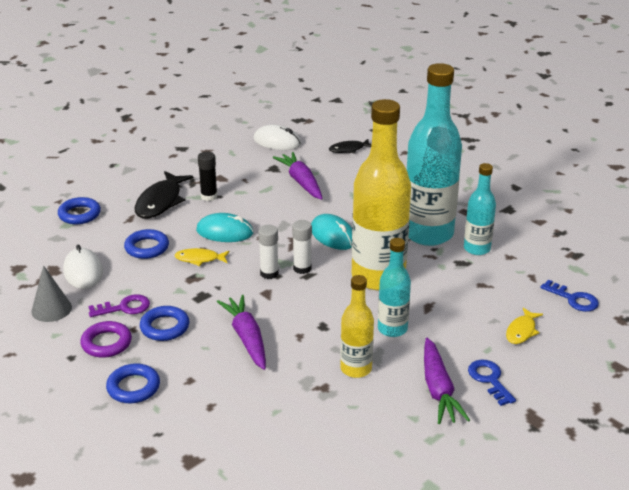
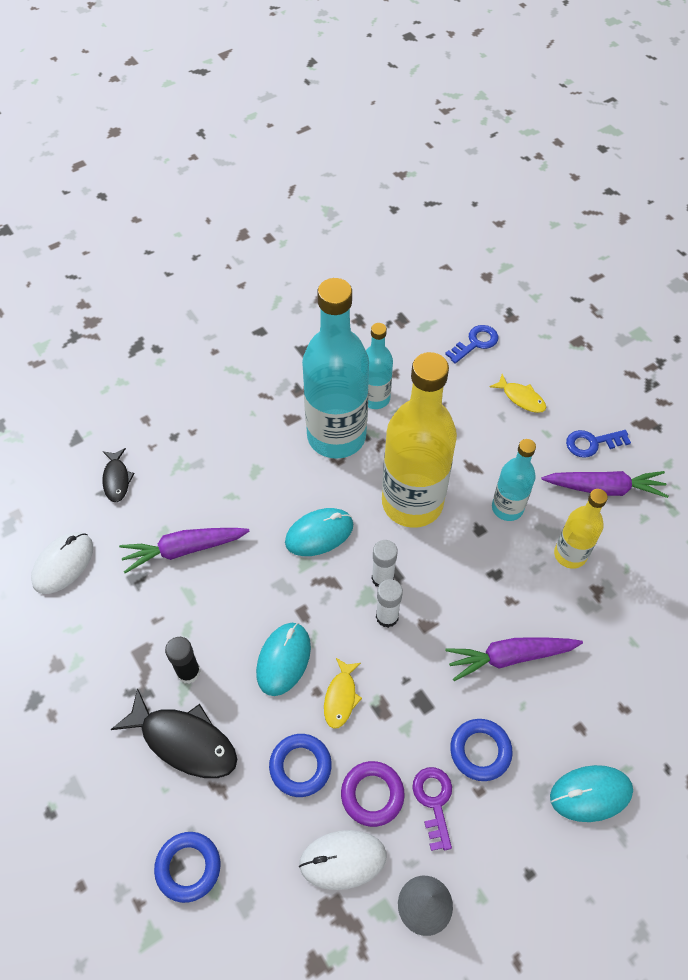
camera: 80 degrees left, 25 degrees up
purple ring [80,321,132,358] -> purple ring moved to [341,761,405,827]
blue ring [106,363,160,403] -> turquoise mouse [550,765,633,822]

